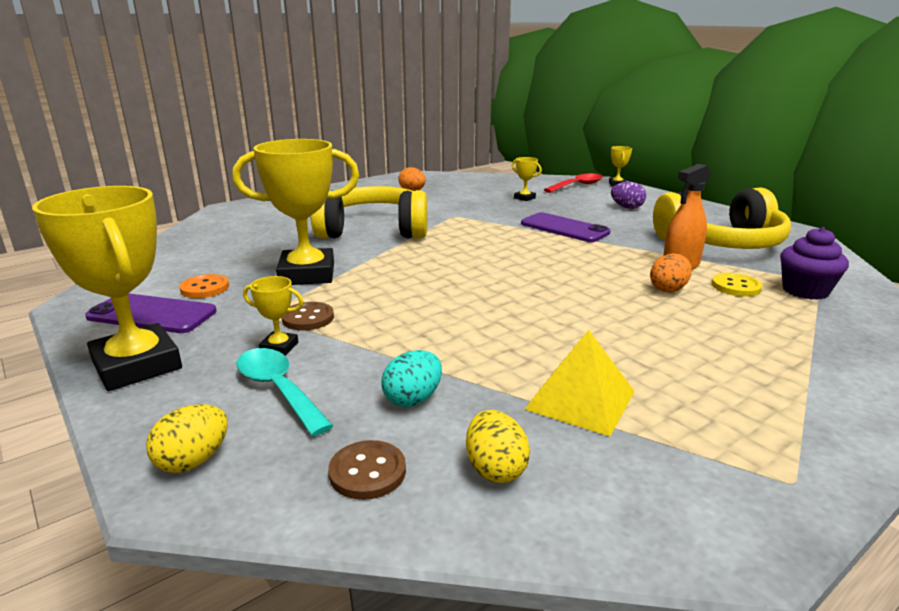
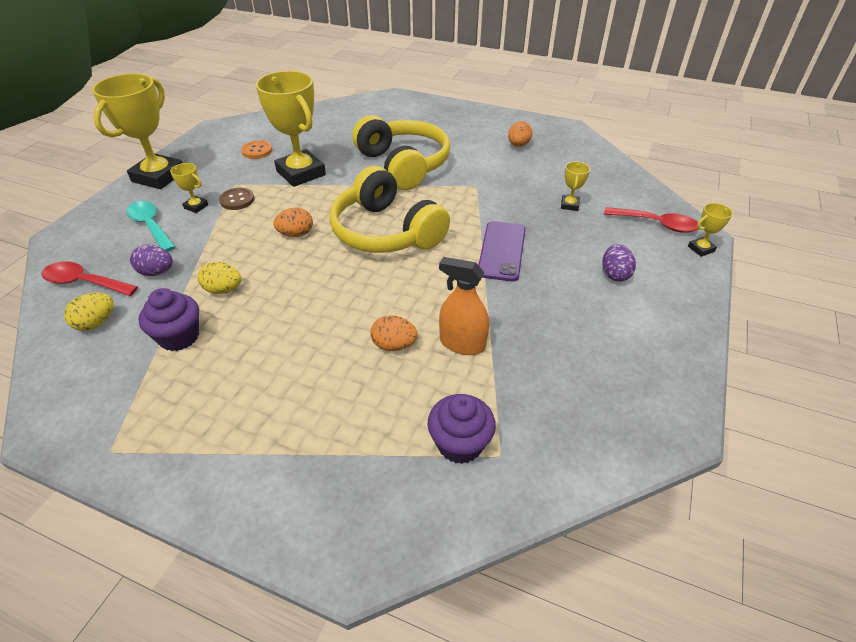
camera: 60 degrees right, 20 degrees up
purple phone [85,293,217,333] -> none
yellow egg [146,405,228,473] -> yellow egg moved to [198,262,241,294]
turquoise spoon [237,348,333,436] -> turquoise spoon turned 60 degrees counterclockwise [126,201,175,252]
yellow trophy [243,276,303,356] -> yellow trophy turned 45 degrees counterclockwise [170,163,208,213]
brown button [328,440,406,500] -> red spoon [41,261,138,296]
turquoise egg [382,350,442,407] -> purple egg [130,245,173,276]
yellow pyramid [525,330,635,436] -> purple cupcake [139,288,199,351]
yellow headphones [653,188,791,249] -> yellow headphones moved to [329,166,450,253]
yellow button [712,273,762,297] -> none
none -> orange egg [273,207,313,237]

